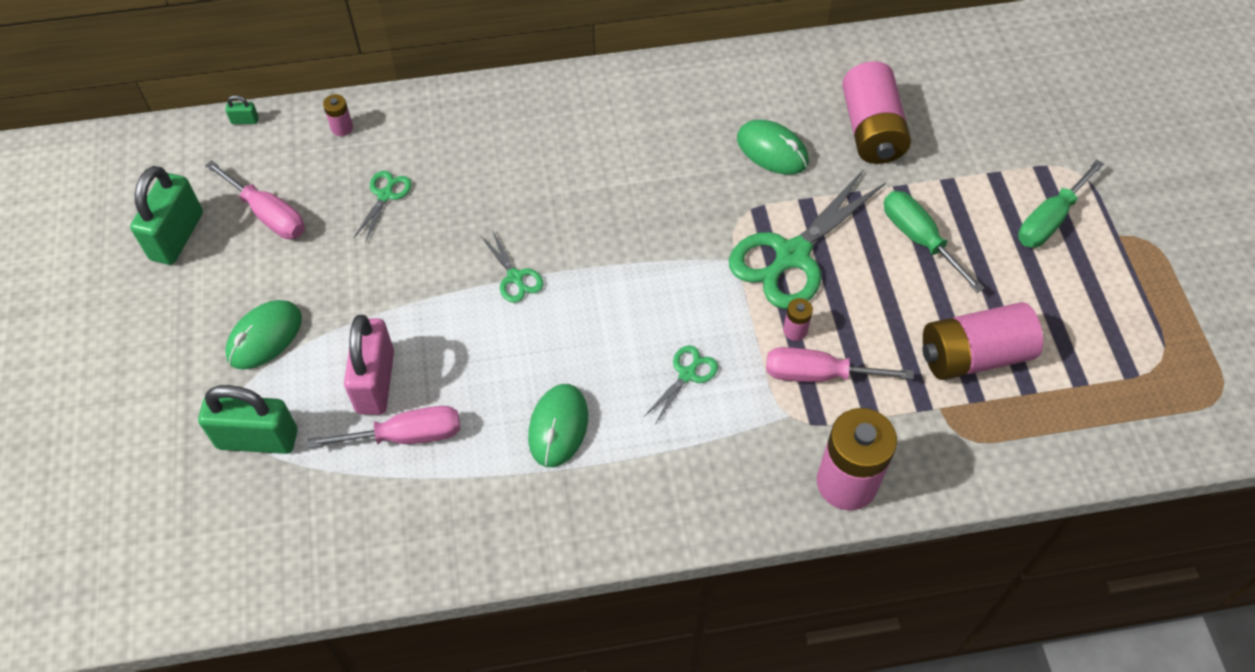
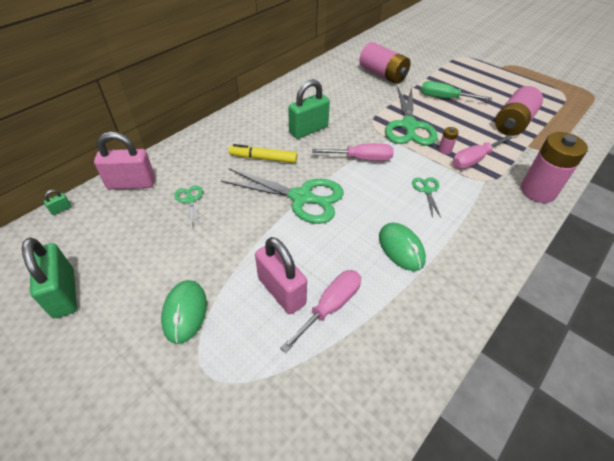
camera: 40 degrees left, 10 degrees down
green padlock [198,385,297,454] -> green padlock moved to [288,79,330,139]
pink screwdriver [205,160,305,239] -> pink screwdriver moved to [312,143,394,161]
pink battery [323,94,353,136] -> pink padlock [94,132,155,190]
green scissors [481,230,544,303] -> green scissors [221,169,344,224], size x2.16
green mouse [737,120,809,175] -> none
green screwdriver [1018,160,1104,248] -> none
none -> yellow marker [229,144,297,163]

